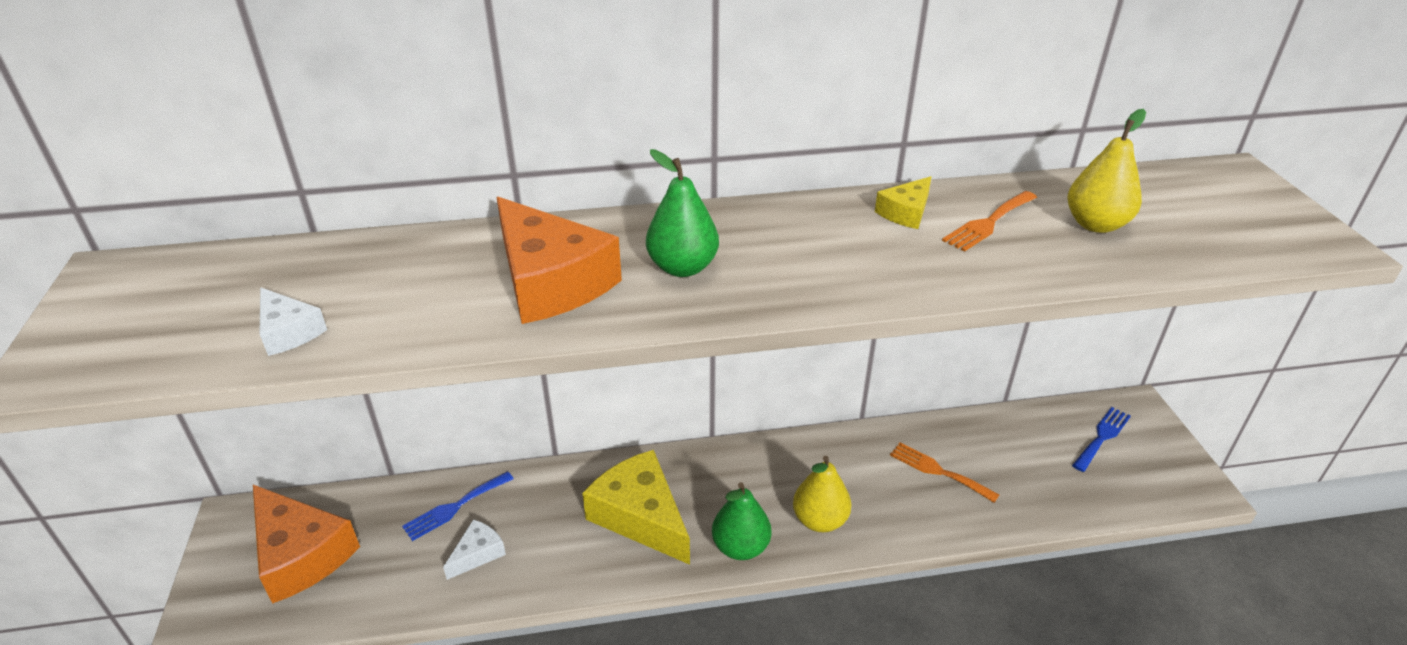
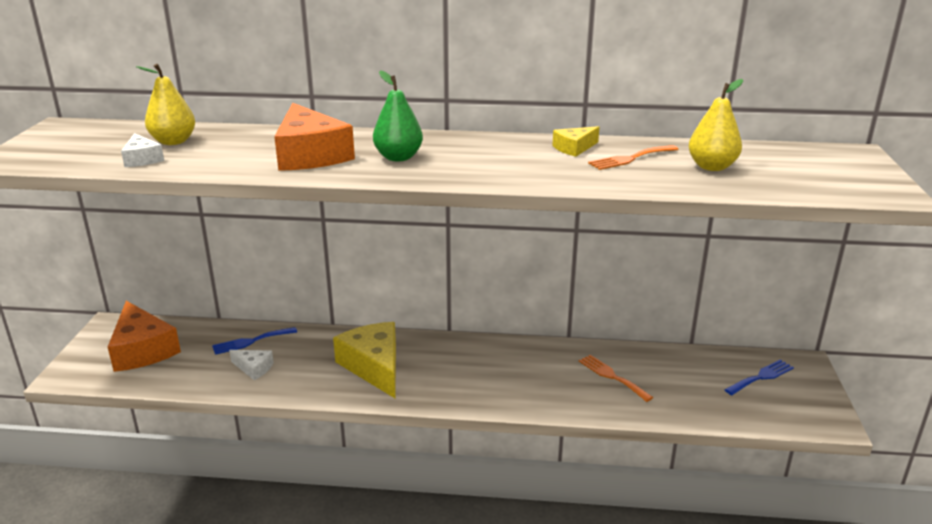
camera: 15 degrees right, 10 degrees down
white cheese [443,519,506,580] -> white cheese turned 60 degrees clockwise [229,350,274,380]
green pear [712,482,772,560] -> none
yellow pear [793,456,851,532] -> yellow pear moved to [136,64,195,145]

